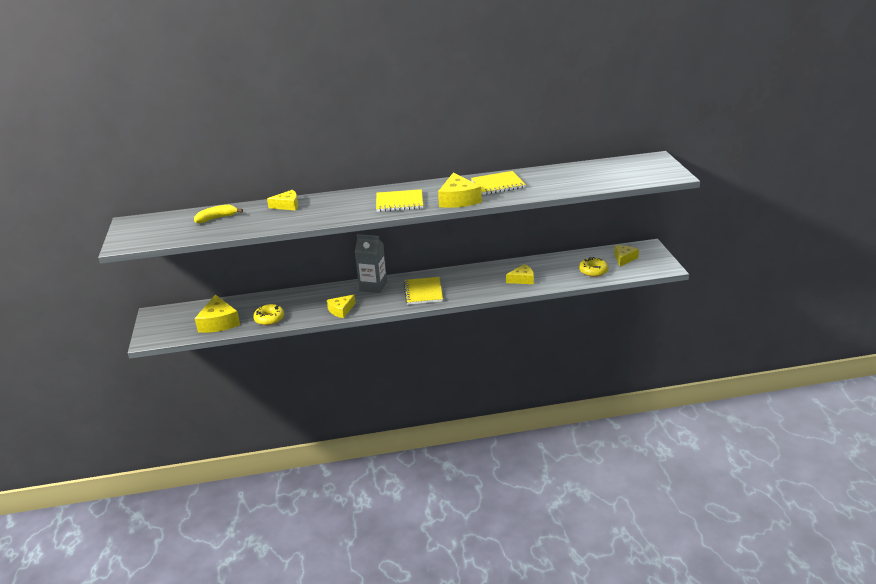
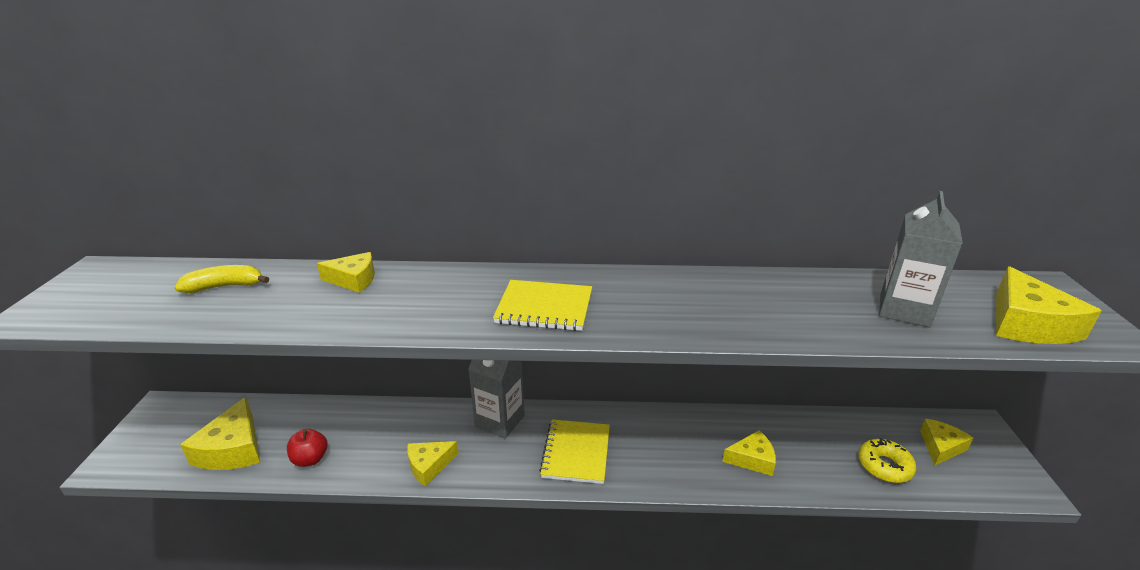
camera: 10 degrees right, 0 degrees up
yellow donut [253,304,284,325] -> red apple [287,429,328,467]
yellow cheese [438,172,482,208] -> yellow cheese moved to [996,266,1102,344]
yellow notebook [471,171,526,195] -> none
none -> grey carton [879,191,963,327]

